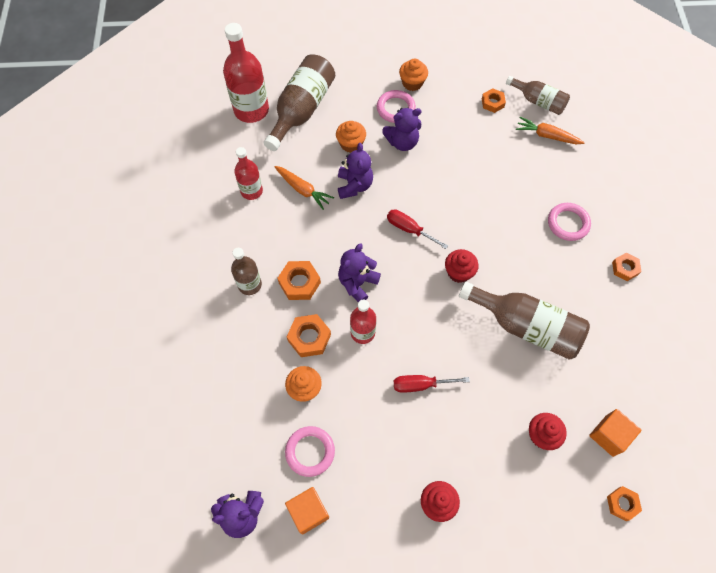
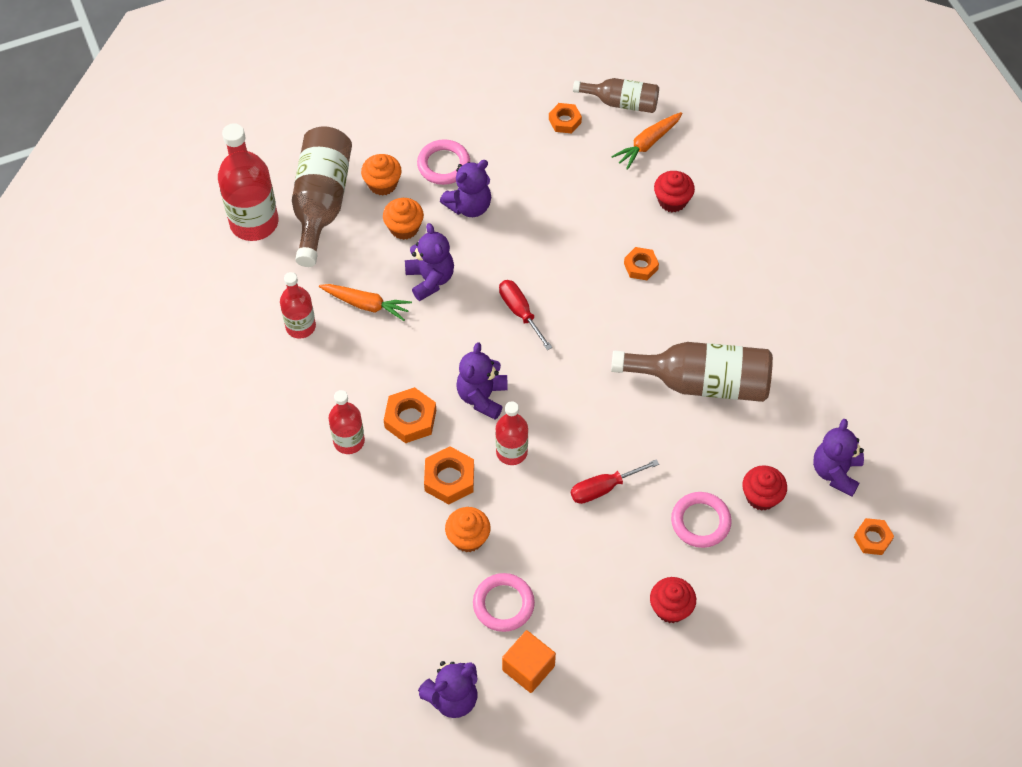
camera: 20 degrees left, 5 degrees down
brown bottle [231,248,262,295] -> red bottle [328,390,365,454]
red screwdriver [387,209,448,249] -> red screwdriver turned 45 degrees clockwise [499,280,552,350]
orange cupcake [399,59,428,91] -> orange cupcake moved to [361,154,402,195]
red cupcake [445,249,479,283] -> red cupcake moved to [654,171,695,212]
orange carrot [516,117,585,144] -> orange carrot turned 45 degrees counterclockwise [611,112,682,170]
pink ring [548,203,591,241] -> pink ring moved to [671,492,732,548]
orange cube [589,409,641,457] -> purple teddy bear [813,419,864,496]
orange nut [612,253,642,281] -> orange nut moved to [624,247,659,280]

